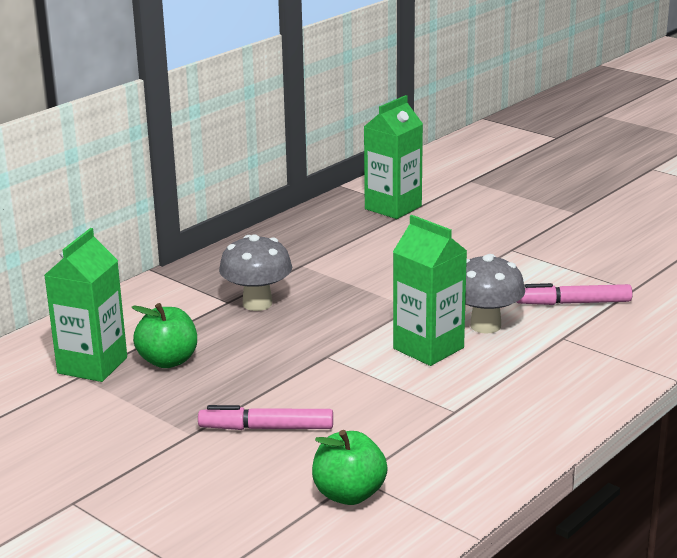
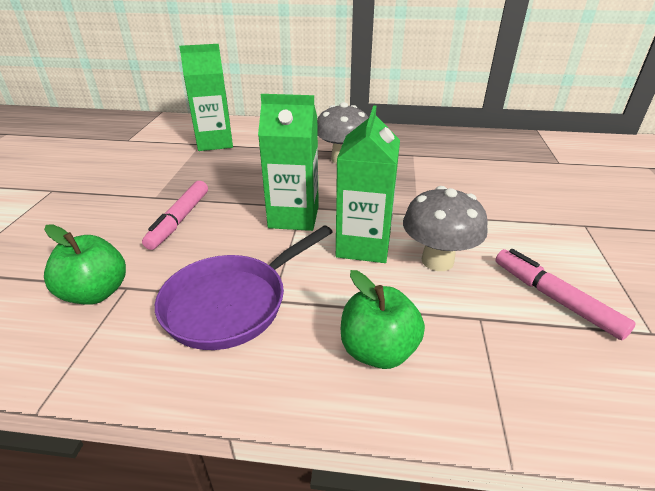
camera: 55 degrees right, 10 degrees up
green apple [131,303,197,368] -> green apple moved to [341,270,425,369]
pink marker [198,405,333,430] -> pink marker turned 135 degrees counterclockwise [142,181,208,250]
green carton [364,95,423,219] -> green carton moved to [258,94,319,231]
none -> purple pan [155,225,333,350]

